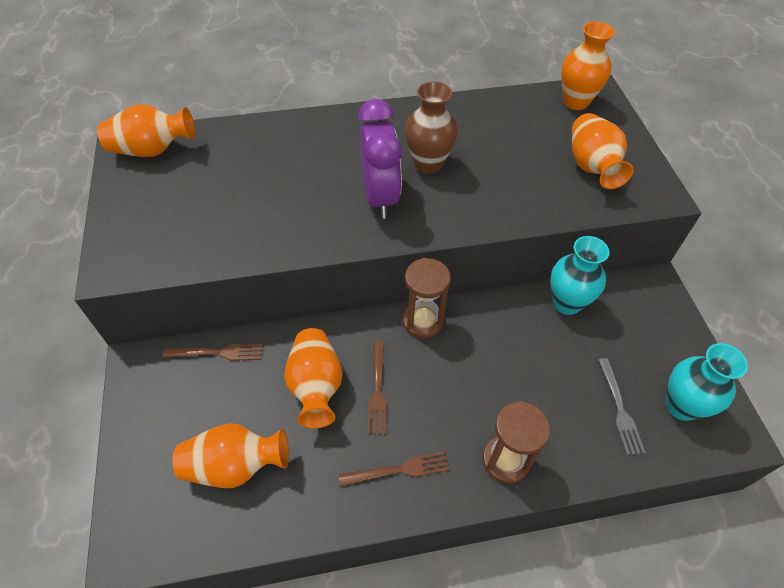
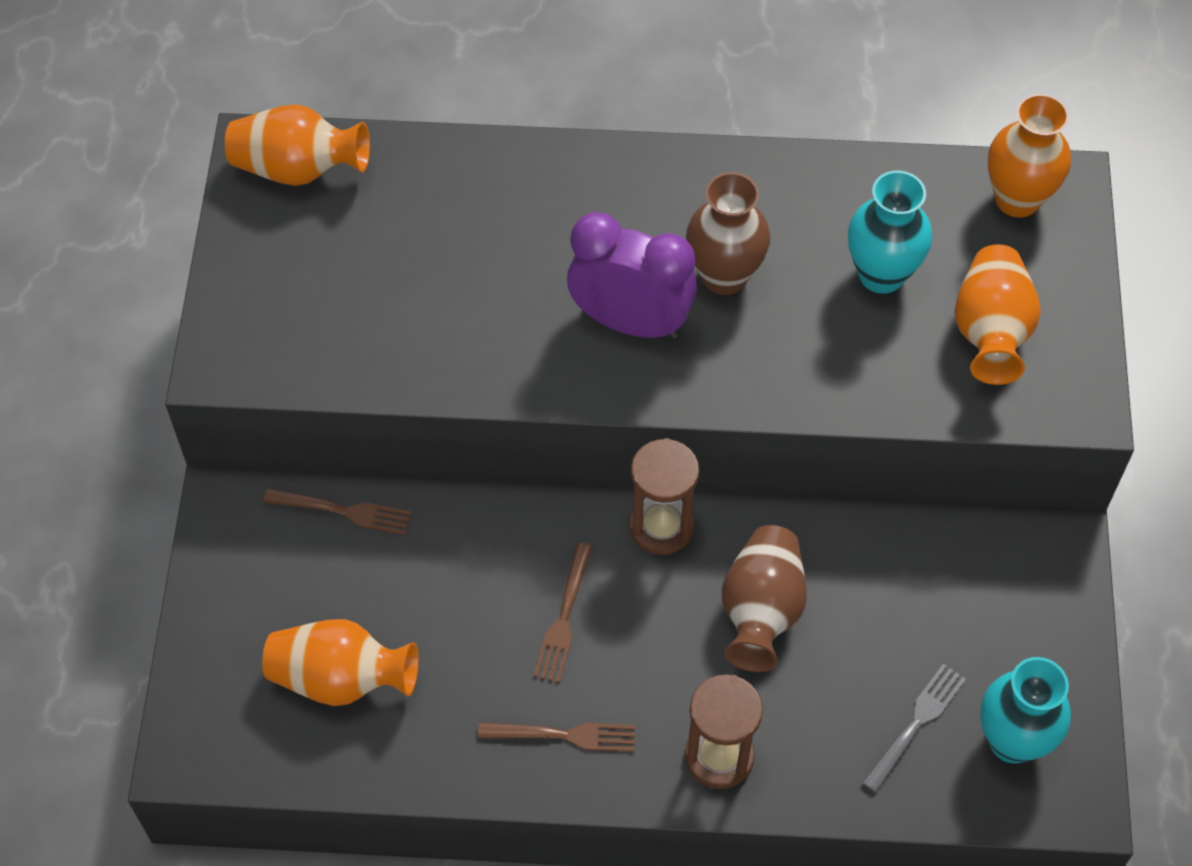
camera: 15 degrees right, 5 degrees up
orange vase [284,328,343,429] -> none
purple clock [358,99,402,219] -> purple clock turned 75 degrees counterclockwise [567,212,697,339]
turquoise vase [550,236,609,315] -> turquoise vase moved to [848,171,932,294]
grey fork [598,358,646,455] -> grey fork turned 150 degrees counterclockwise [862,664,966,793]
none -> brown vase [722,525,807,672]

